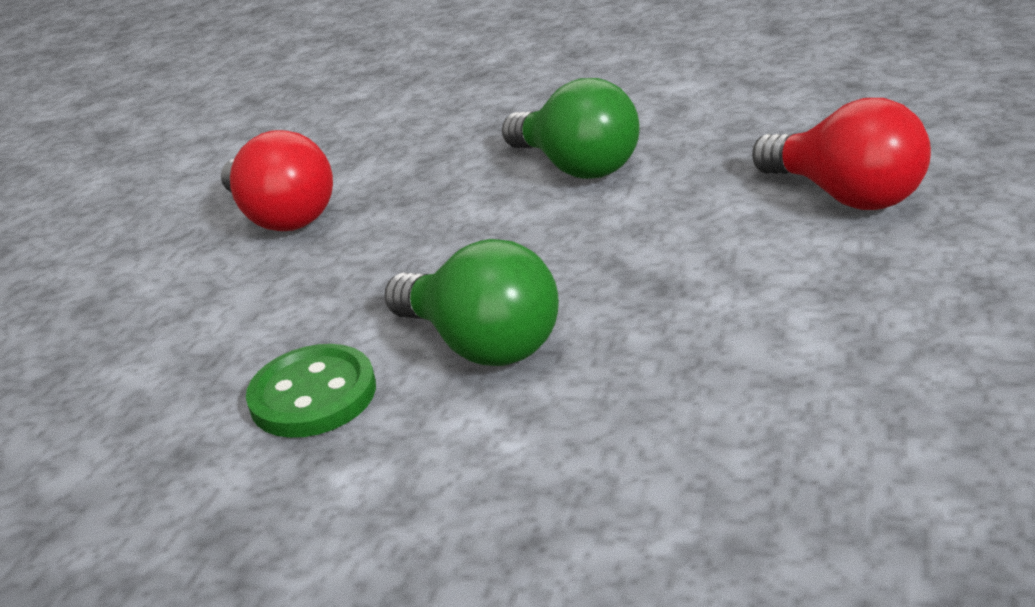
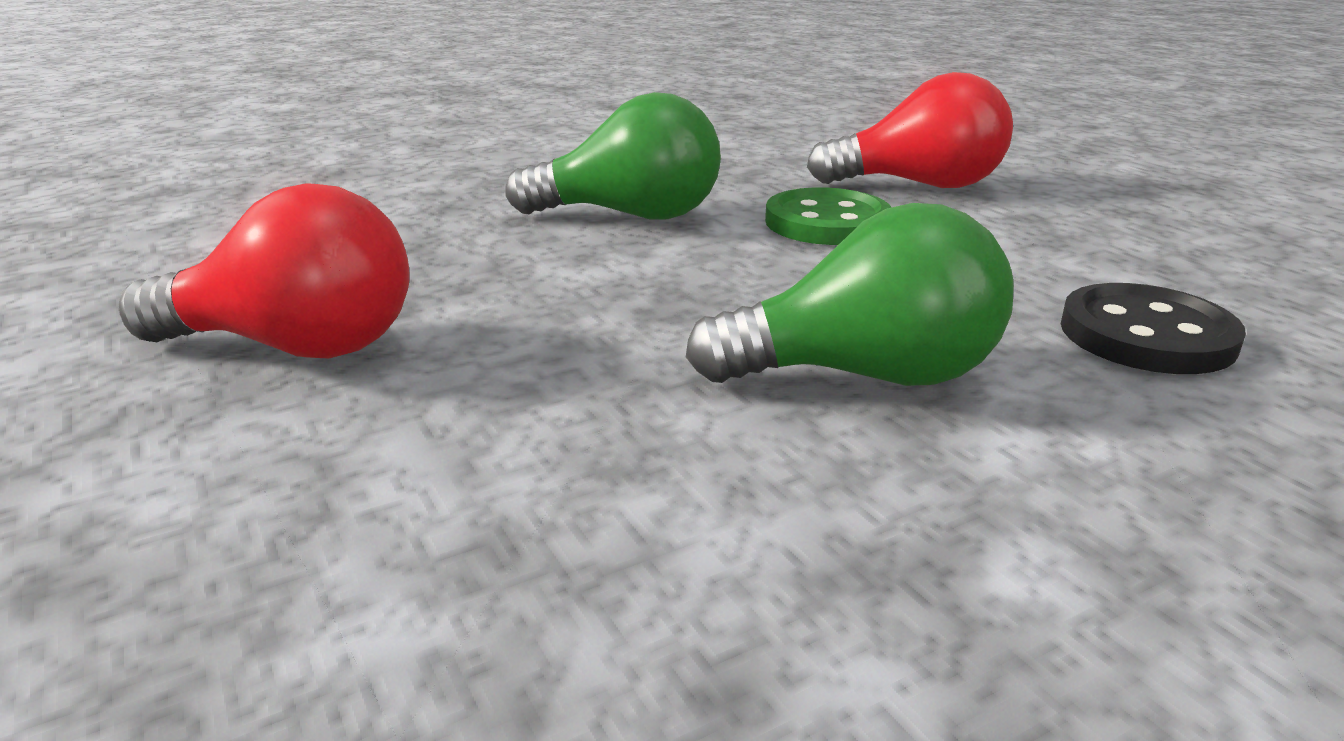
camera: 50 degrees left, 5 degrees down
green button [246,344,376,438] -> green button moved to [765,188,891,245]
none -> black button [1061,283,1246,374]

